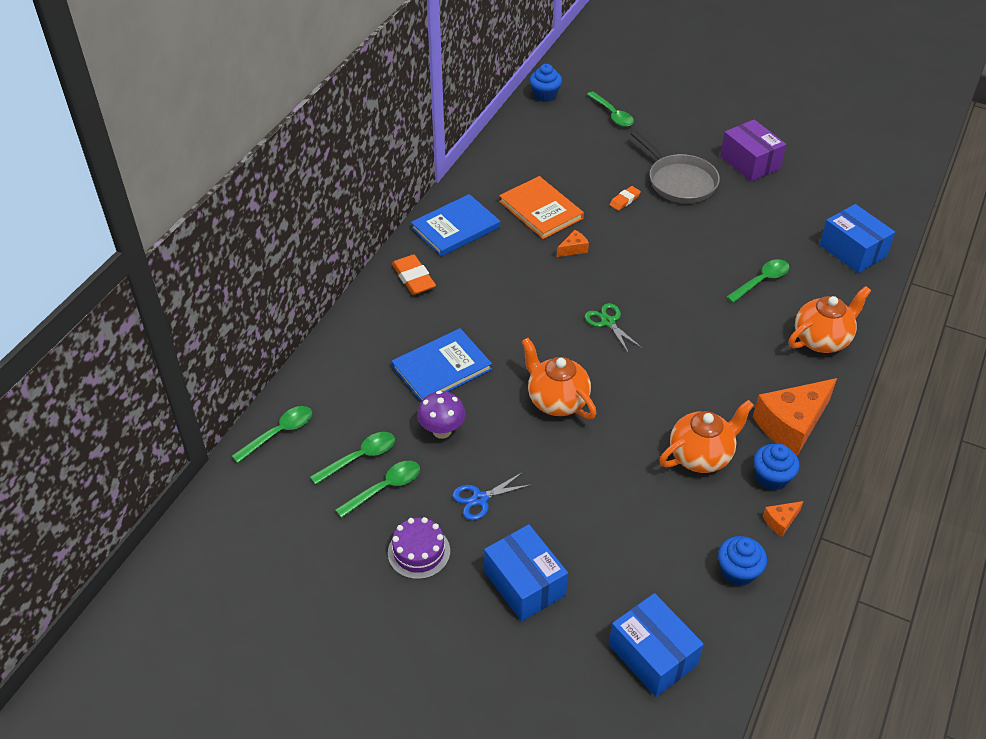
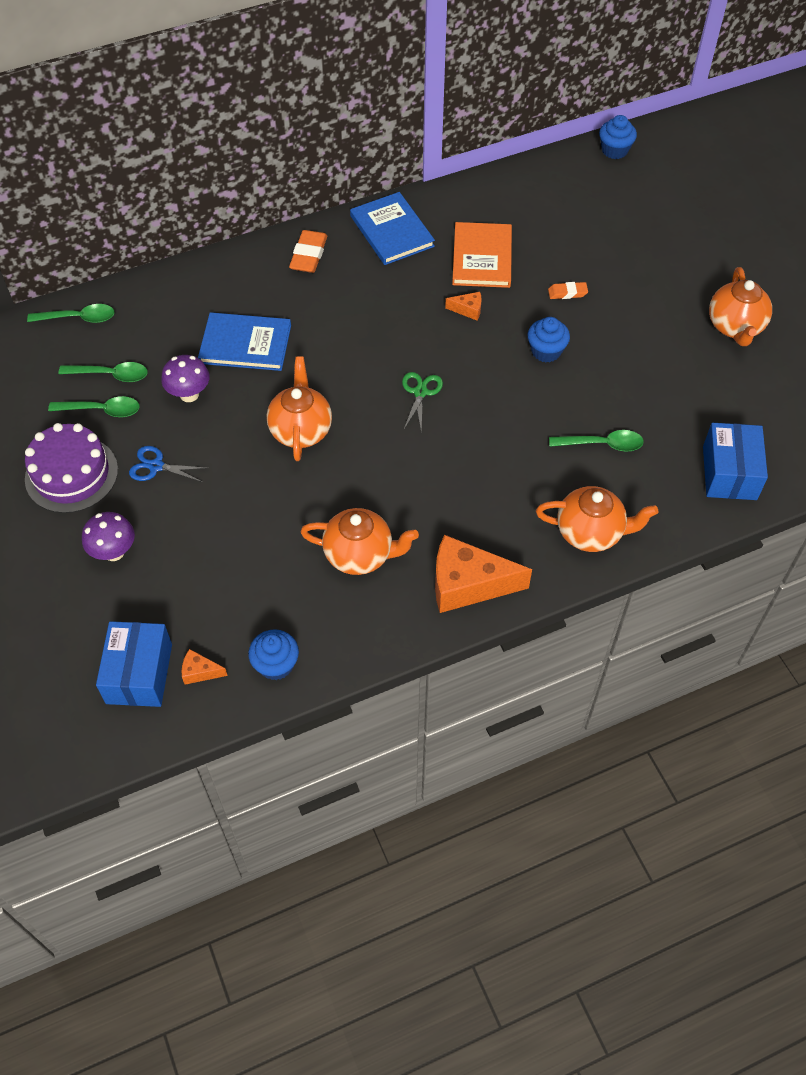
camera: 40 degrees right, 10 degrees up
purple cake [388,517,450,579] -> purple cake [25,423,118,513], size x1.55
blue book [411,194,500,257] -> blue book turned 60 degrees clockwise [350,192,435,265]
blue box [484,524,568,621] -> purple mushroom [82,512,135,561]
green spoon [587,91,634,127] -> none
grey pan [631,131,720,203] -> none
purple box [720,119,786,182] -> orange teapot [709,267,772,346]
blue cupcake [754,444,799,490] -> blue cupcake moved to [527,317,570,362]
orange cheese [763,501,804,537] -> orange cheese moved to [182,649,228,685]

